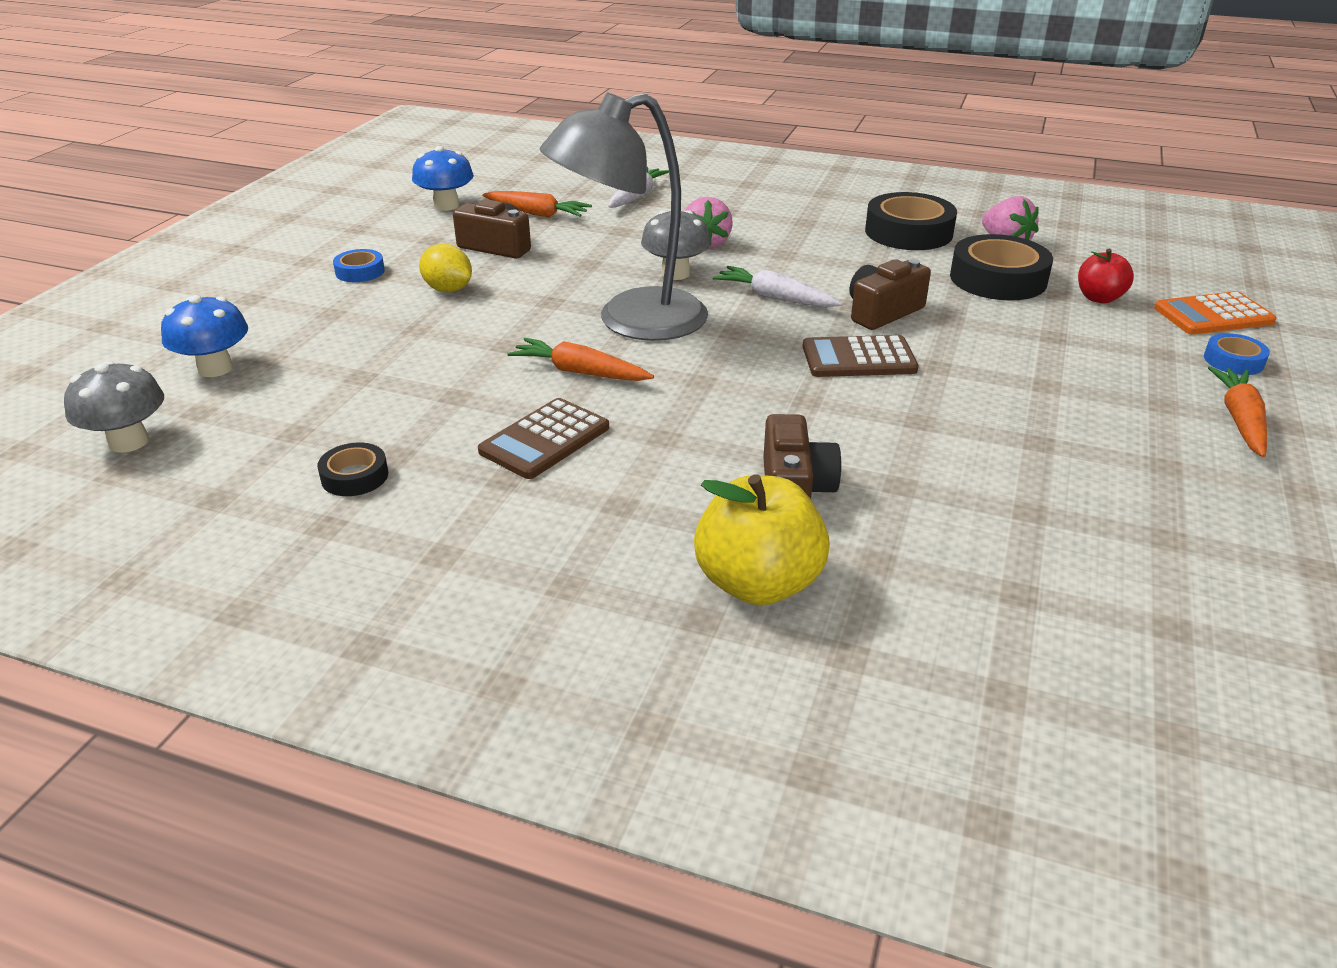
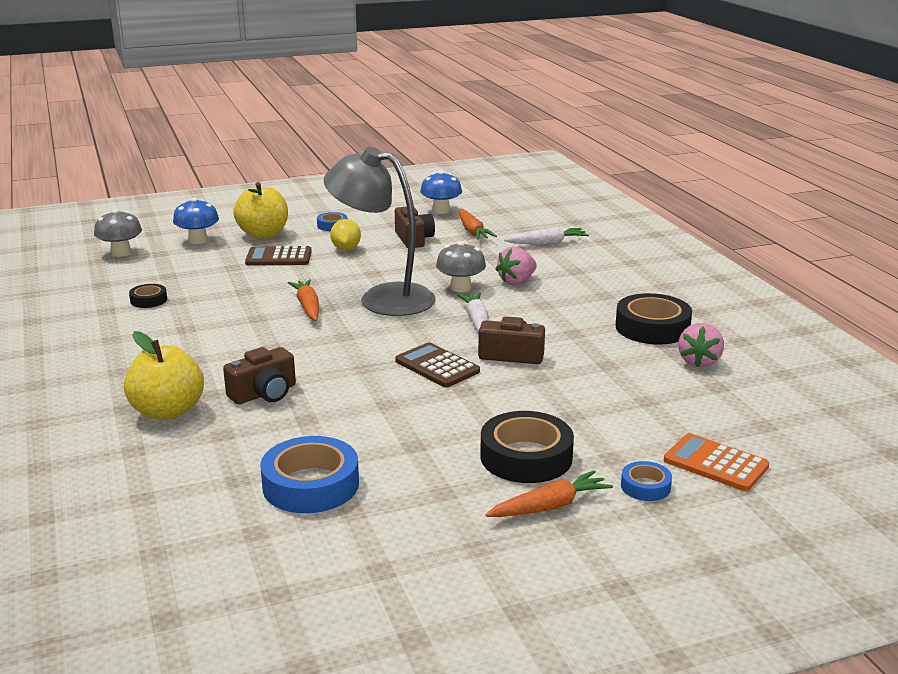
camera: 50 degrees right, 10 degrees down
brown calculator [478,398,609,479] -> brown calculator moved to [245,246,312,266]
black tape [950,234,1053,300] -> black tape moved to [480,411,574,483]
red apple [1078,249,1134,303] -> none
none -> yellow apple [233,182,288,239]
none -> blue tape [261,436,359,513]

